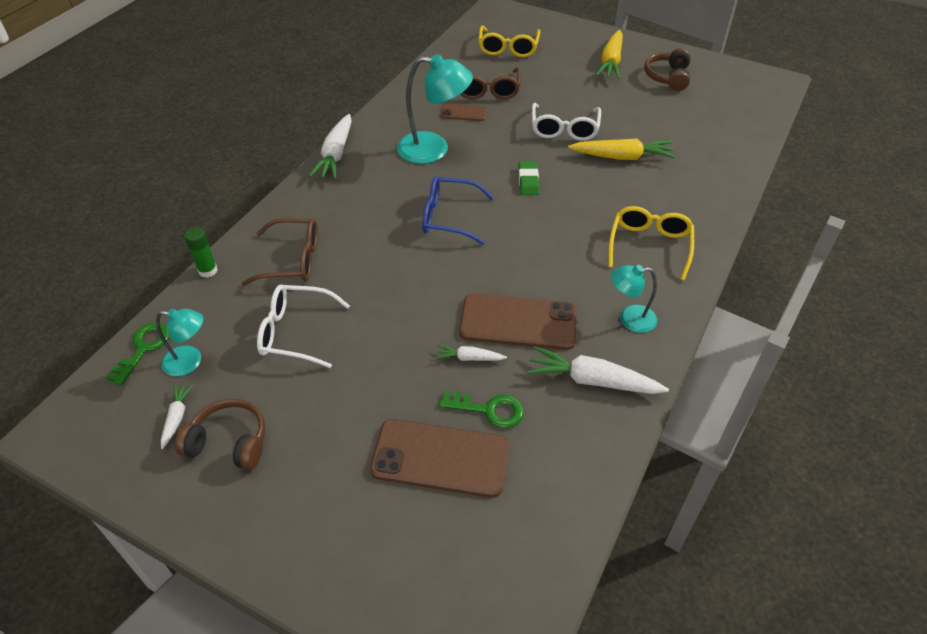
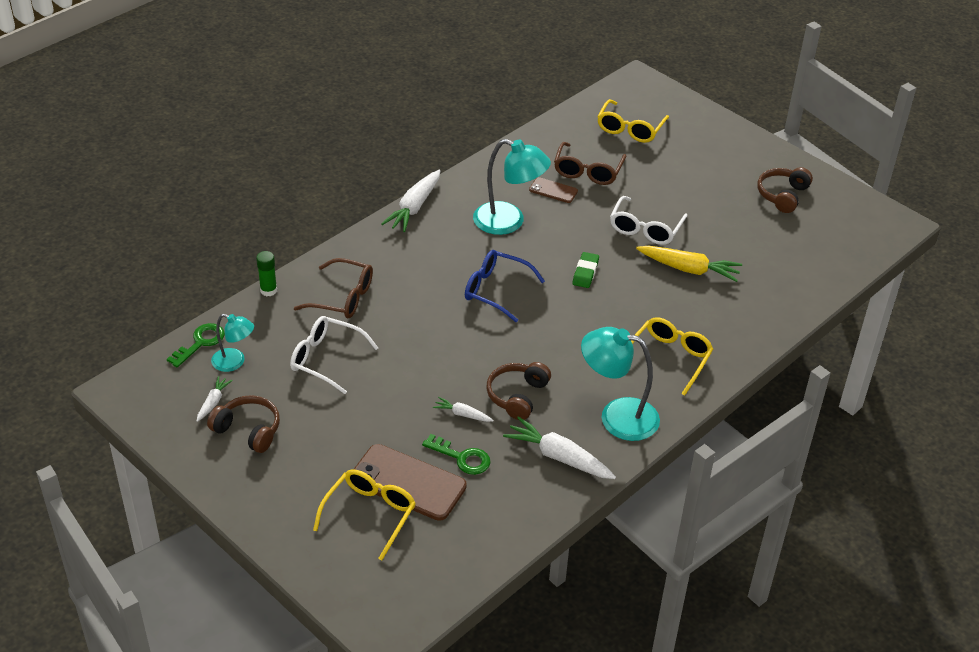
camera: 15 degrees right, 5 degrees down
brown phone [459,293,577,350] -> brown headphones [487,362,551,420]
yellow carrot [596,30,623,79] -> none
turquoise lamp [611,265,657,333] -> turquoise lamp [581,327,660,441], size x1.72
none -> yellow glasses [313,469,416,560]

